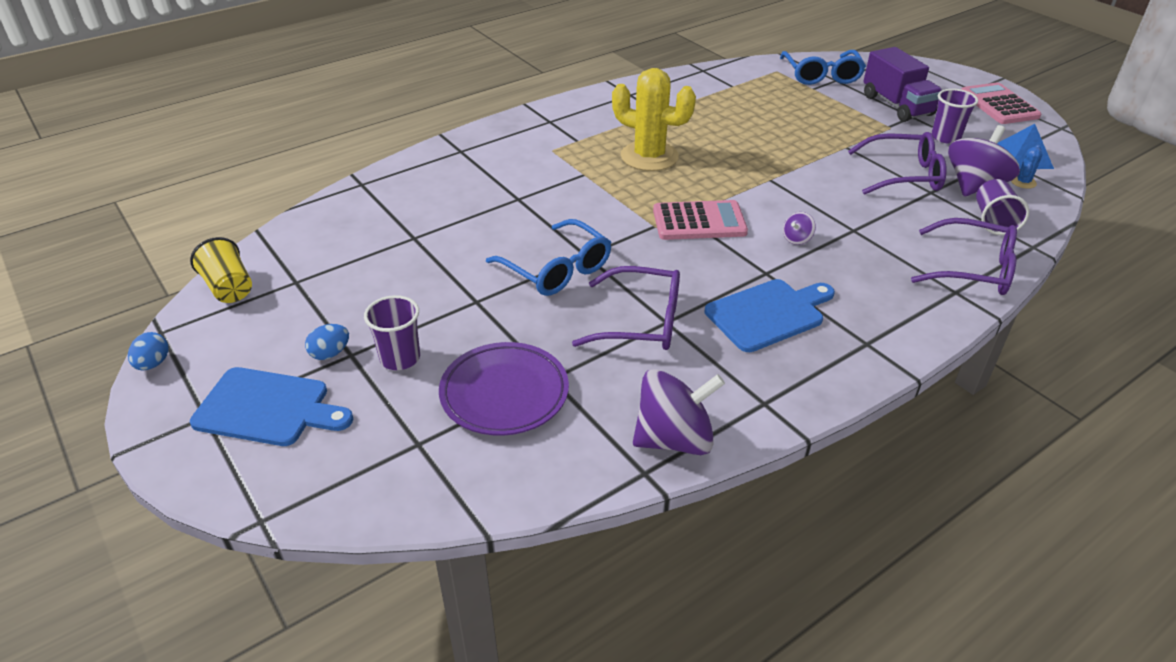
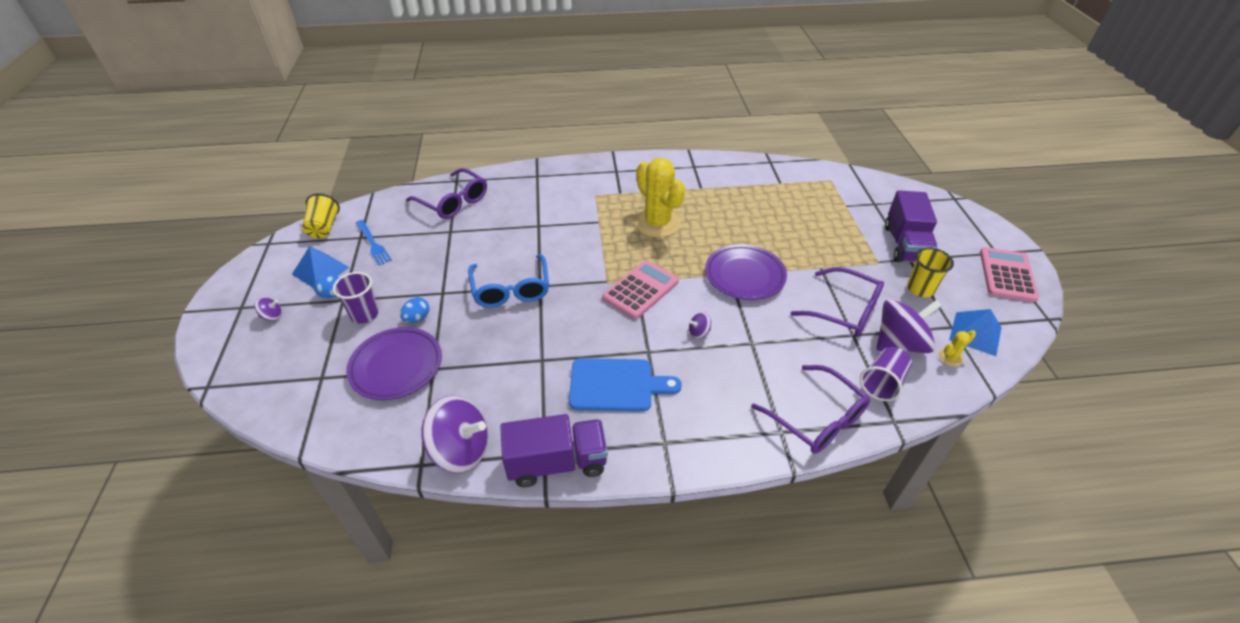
camera: 30 degrees right, 5 degrees up
blue egg [128,332,168,370] -> blue egg moved to [400,297,429,323]
blue cutting board [190,367,353,446] -> purple spinning top [254,297,282,321]
purple glasses [572,266,680,350] -> purple glasses moved to [406,168,487,219]
pink calculator [653,200,748,240] -> pink calculator turned 75 degrees counterclockwise [603,260,679,319]
blue glasses [780,50,866,85] -> none
purple cup [931,89,978,144] -> yellow cup [907,248,954,297]
blue cactus [1011,145,1042,189] -> yellow cactus [939,330,976,367]
none -> blue pyramid [292,246,350,288]
none -> blue fork [356,220,392,266]
none -> purple truck [500,414,608,487]
none -> purple plate [705,244,787,300]

